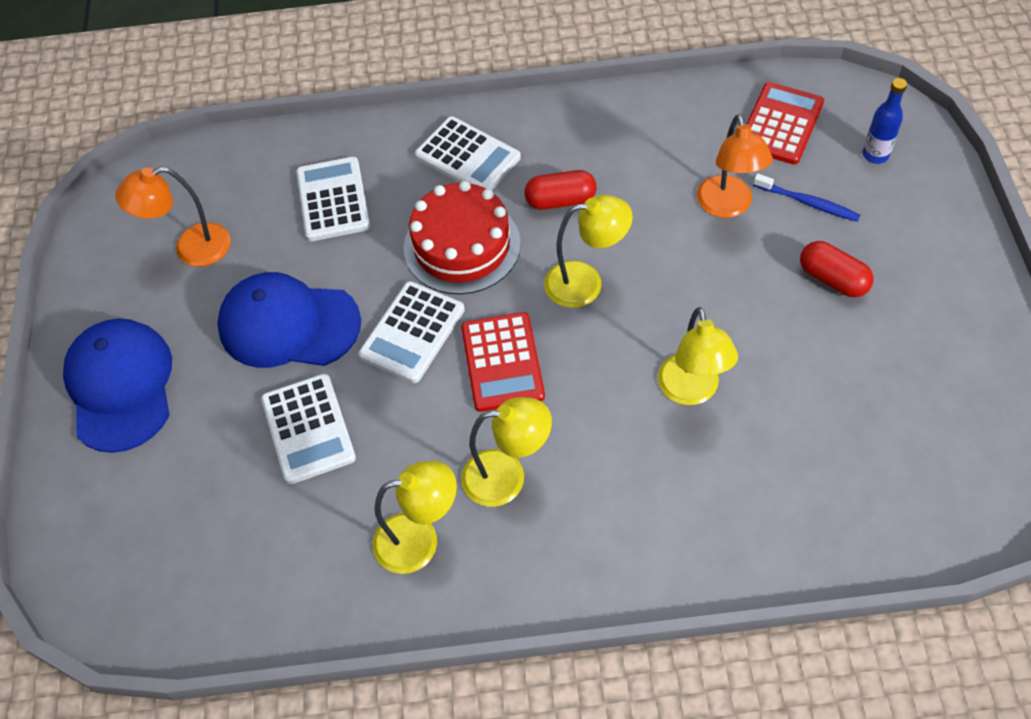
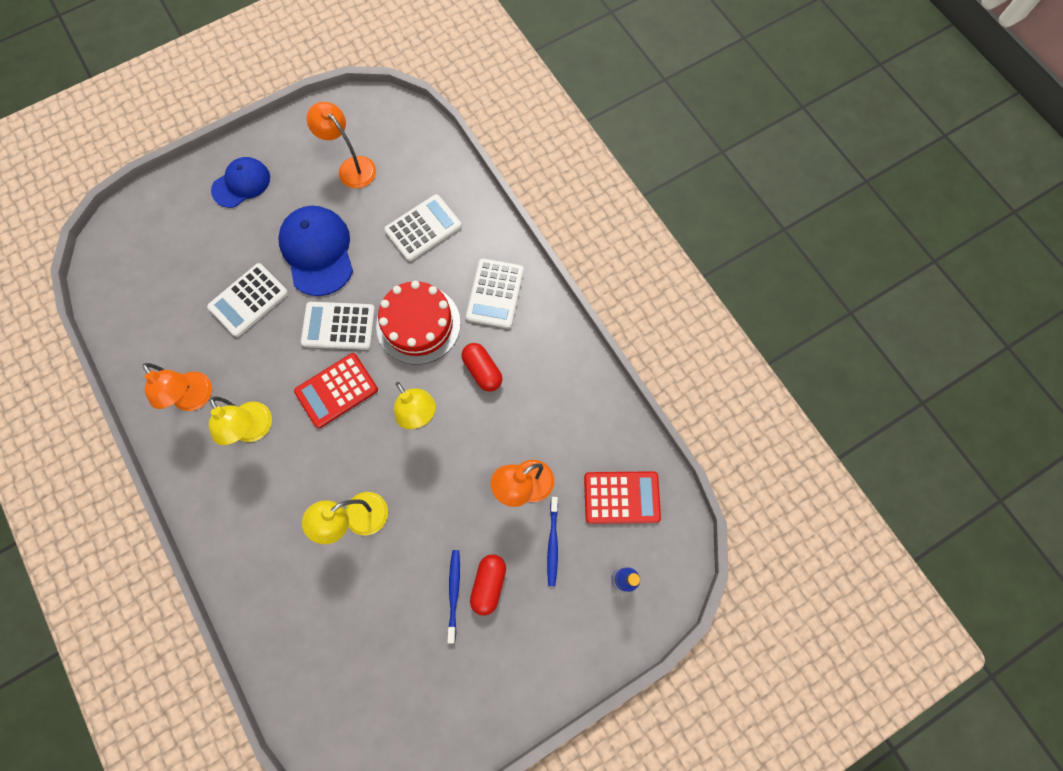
camera: 60 degrees right, 15 degrees up
blue cap [63,318,172,453] -> blue cap [211,157,270,208], size x0.65
yellow lamp [373,461,457,574] -> orange lamp [143,363,212,411]
none -> blue toothbrush [448,550,460,644]

